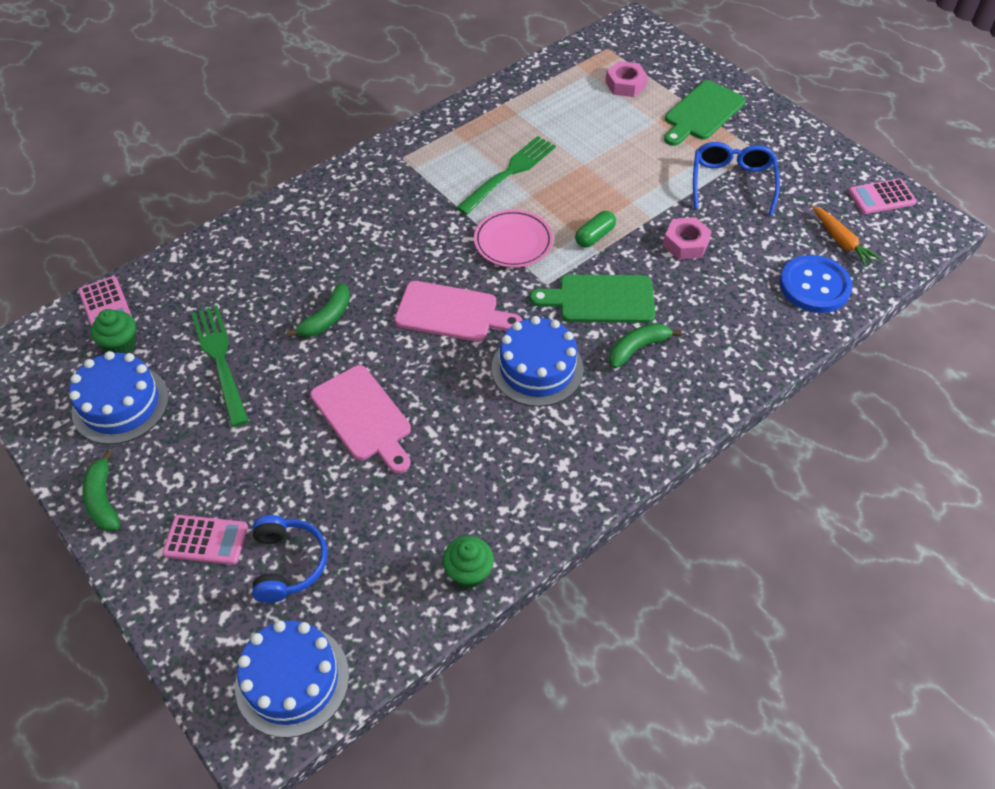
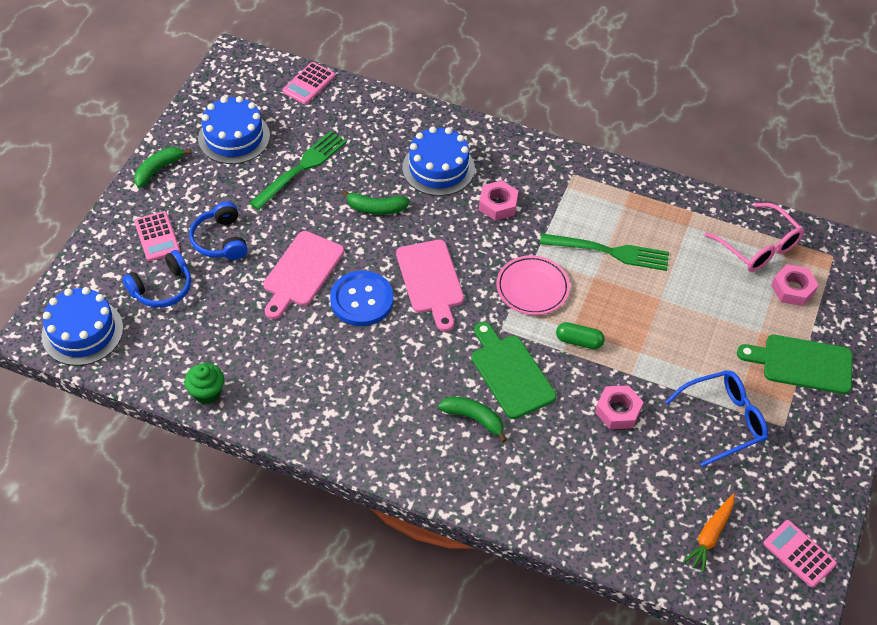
camera: 60 degrees right, 0 degrees up
green cupcake [91,309,136,354] -> none
blue cake [491,316,584,407] -> blue cake moved to [403,126,475,196]
blue button [779,255,852,313] -> blue button moved to [330,271,394,326]
none -> blue headphones [189,202,248,260]
none -> pink nut [479,180,518,221]
none -> pink glasses [705,203,804,272]

